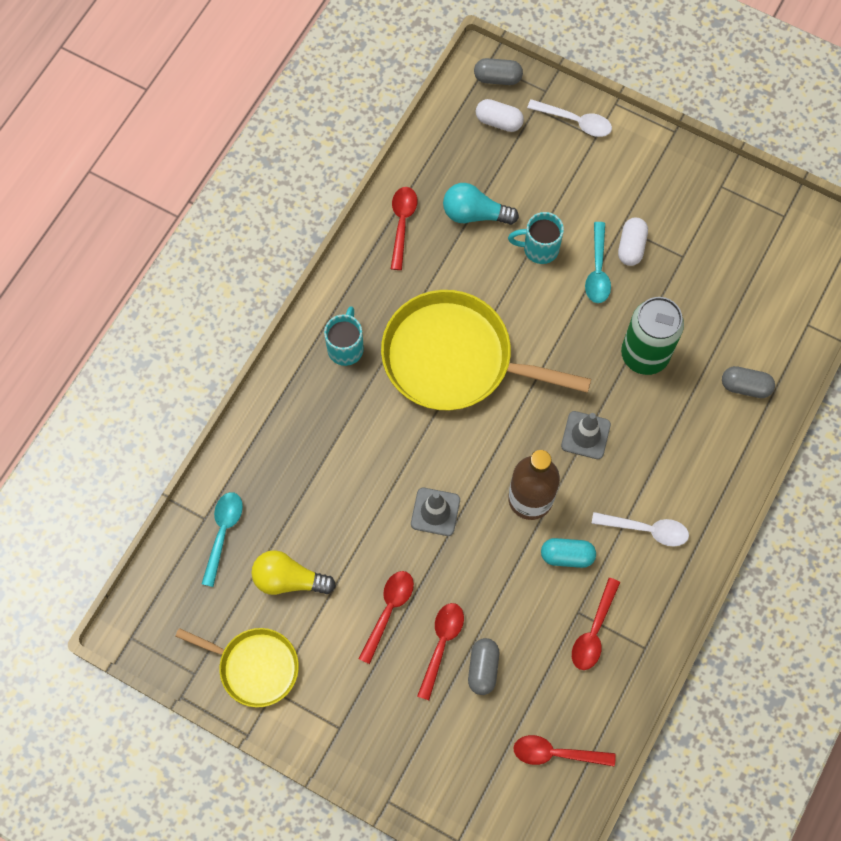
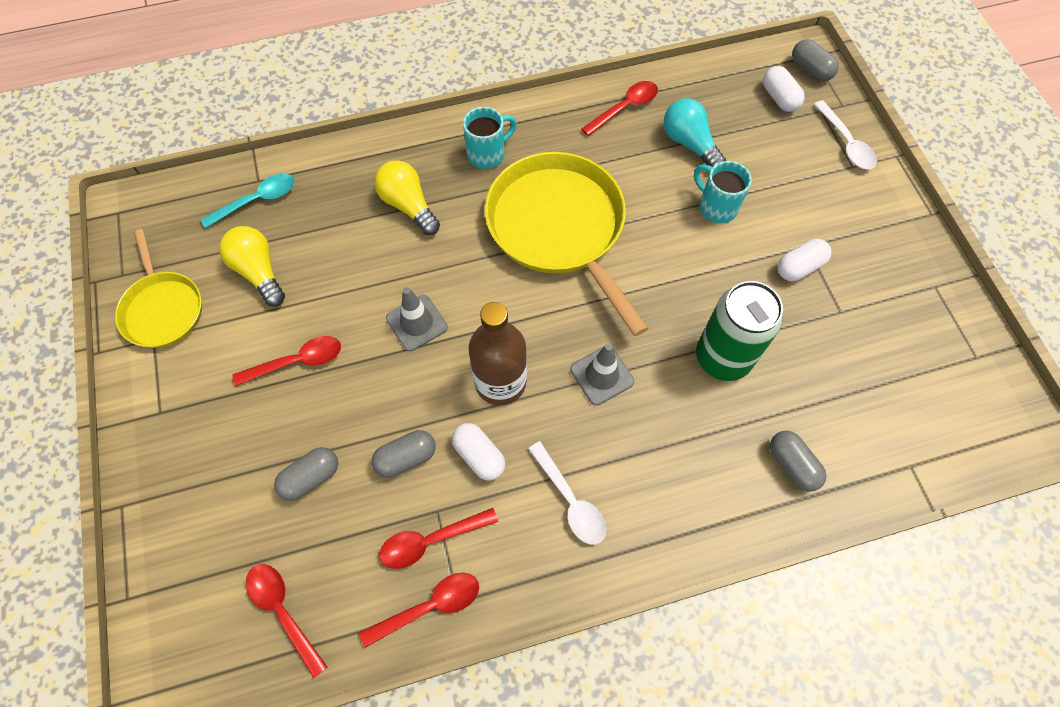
camera: 45 degrees right, 5 degrees down
red spoon [417,603,464,700] -> red spoon moved to [359,573,479,648]
turquoise capsule [541,538,596,568] -> white capsule [452,423,506,481]
turquoise spoon [585,222,611,303] -> none
none -> grey capsule [372,430,436,478]
none -> yellow light bulb [375,160,440,235]

